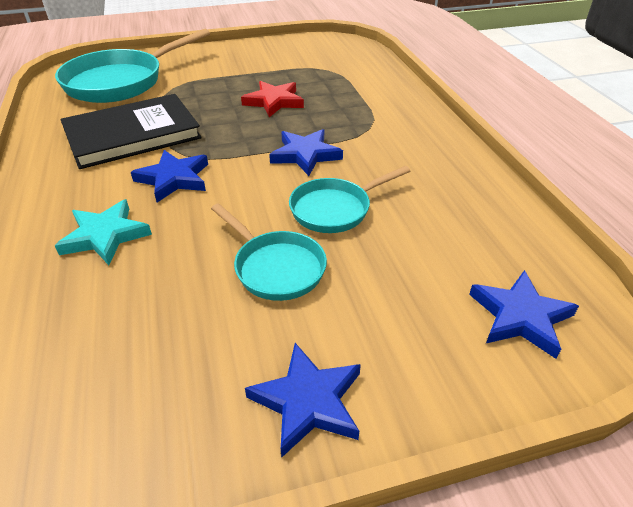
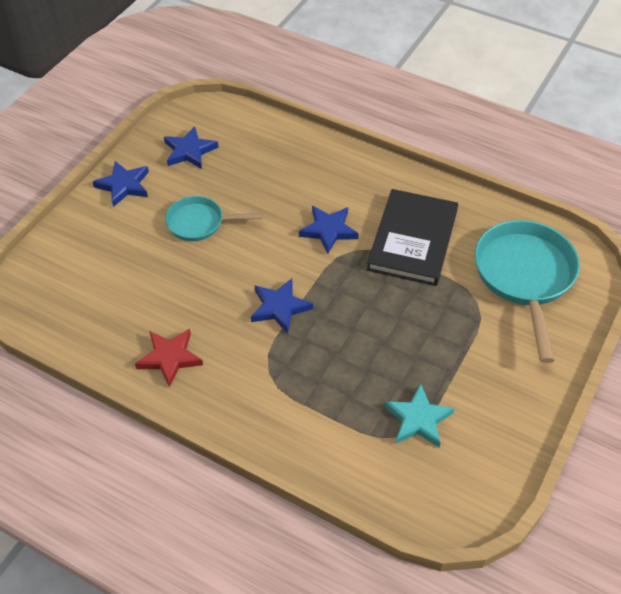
camera: 135 degrees right, 10 degrees up
turquoise star [55,199,152,265] -> turquoise star moved to [385,384,455,448]
red star [241,81,304,117] -> red star moved to [135,329,203,387]
turquoise pan [289,166,410,233] -> none
blue star [469,270,579,359] -> blue star moved to [164,126,219,169]

